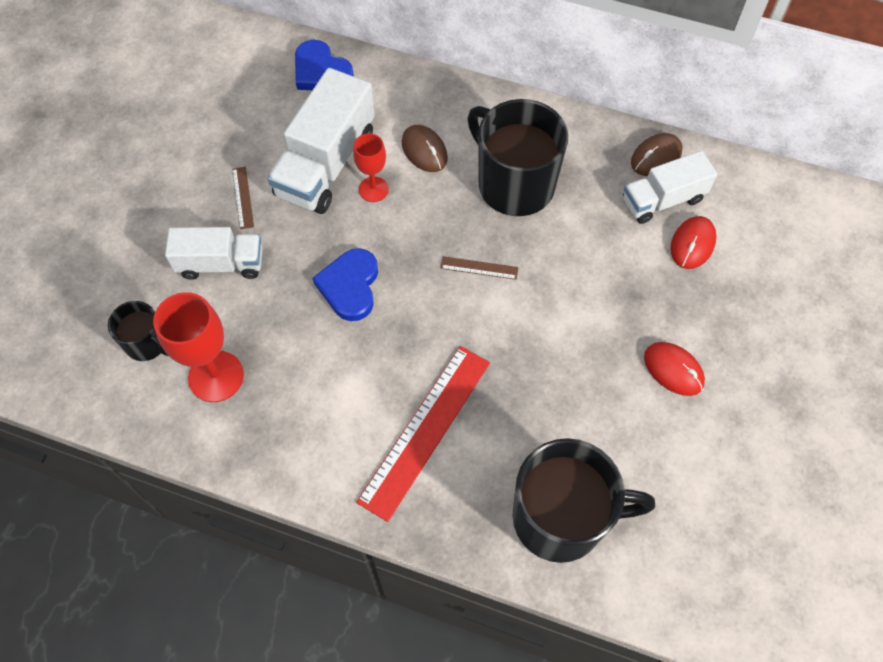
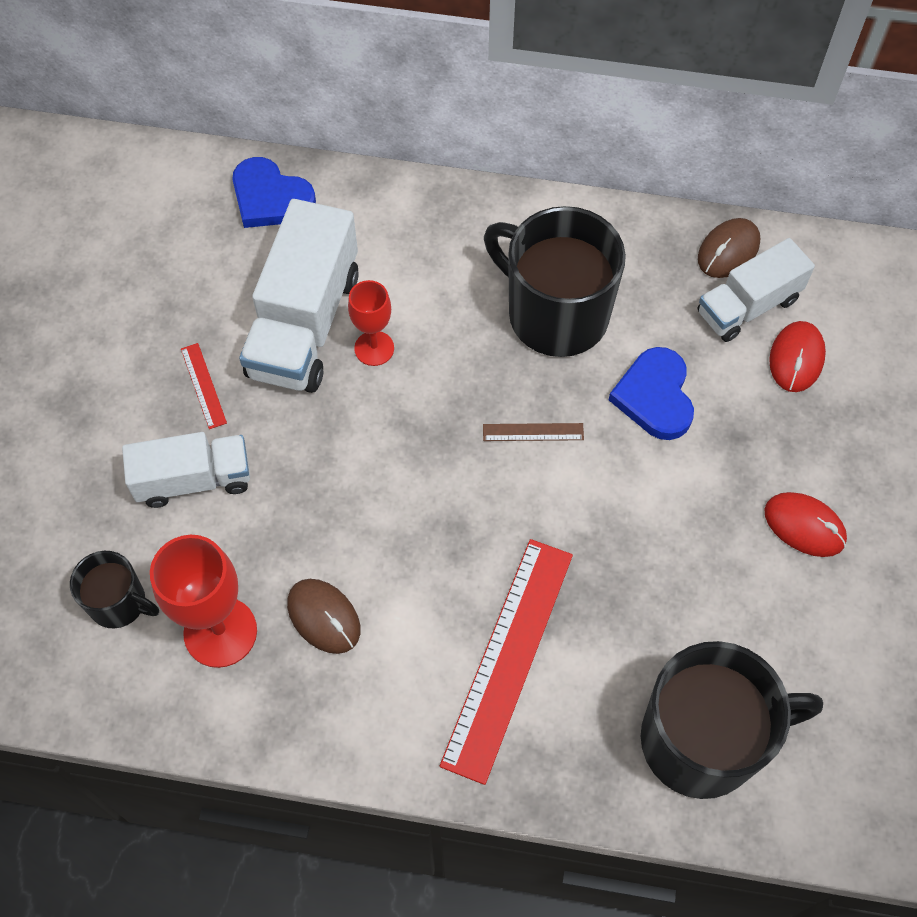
camera: 10 degrees left, 0 degrees up
brown ruler [232,167,254,229] -> red ruler [181,343,227,429]
blue heart [313,248,378,321] -> blue heart moved to [609,347,694,440]
brown mouse [402,125,448,172] -> brown mouse moved to [287,579,360,654]

